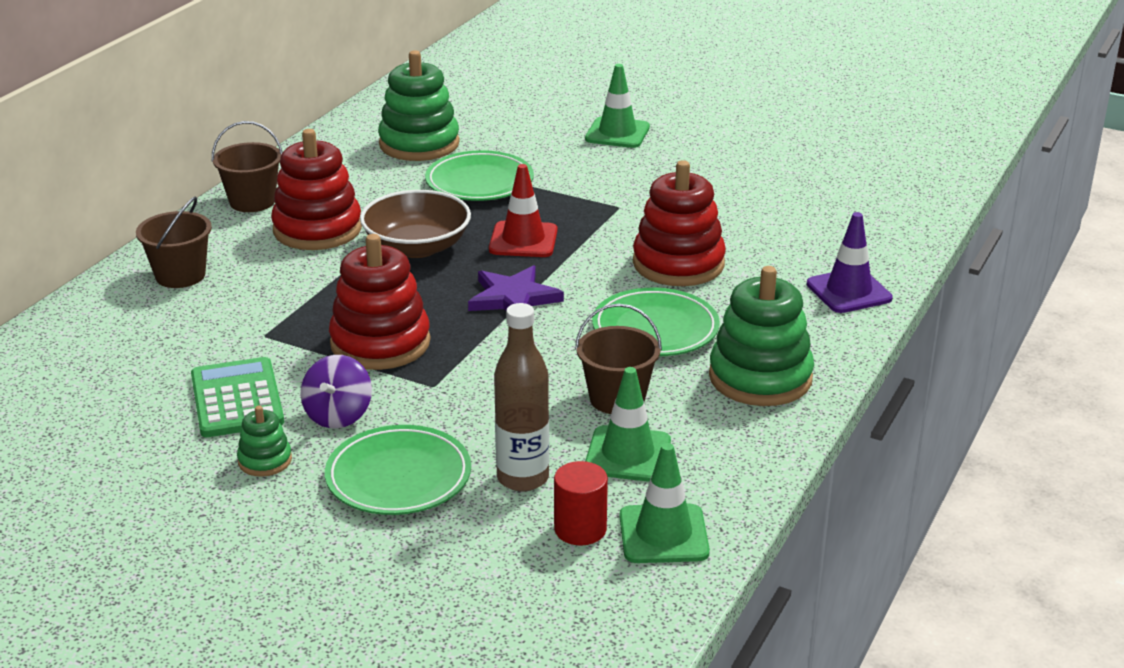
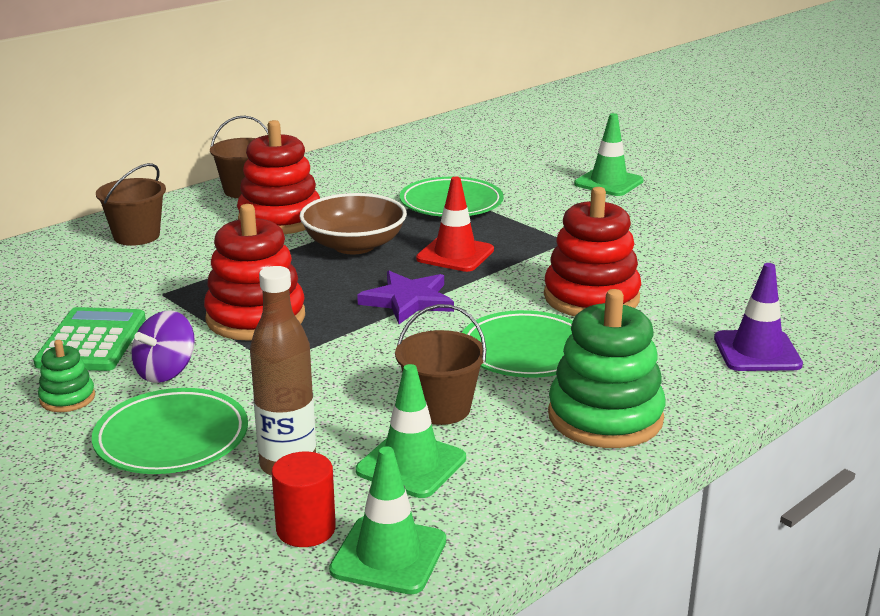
camera: 20 degrees right, 5 degrees down
green stacking toy [378,50,460,161] -> none

